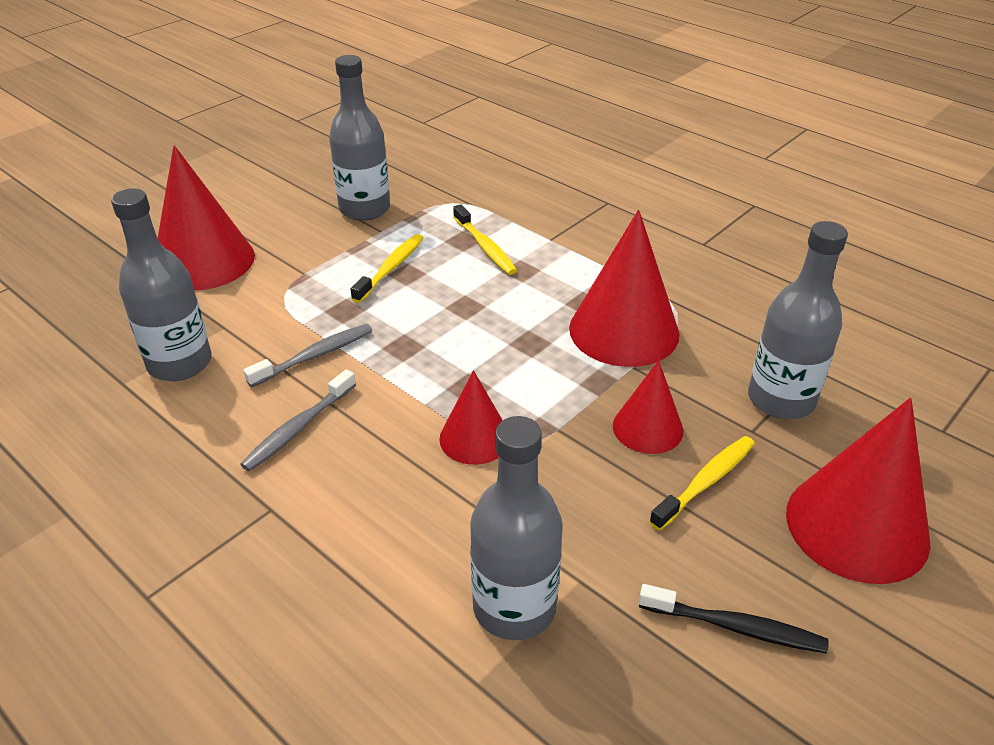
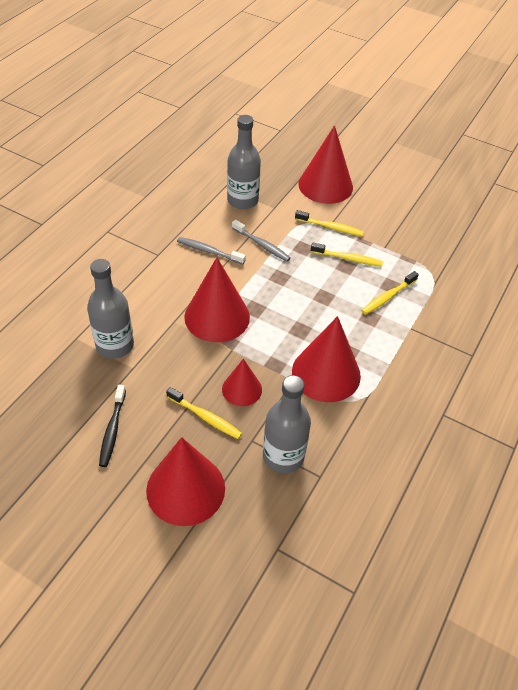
camera: 75 degrees right, 10 degrees up
grey bottle [329,55,390,221] -> none
red cone [439,370,503,465] -> red cone [184,257,250,343], size x1.76
none -> yellow toothbrush [295,210,364,236]

